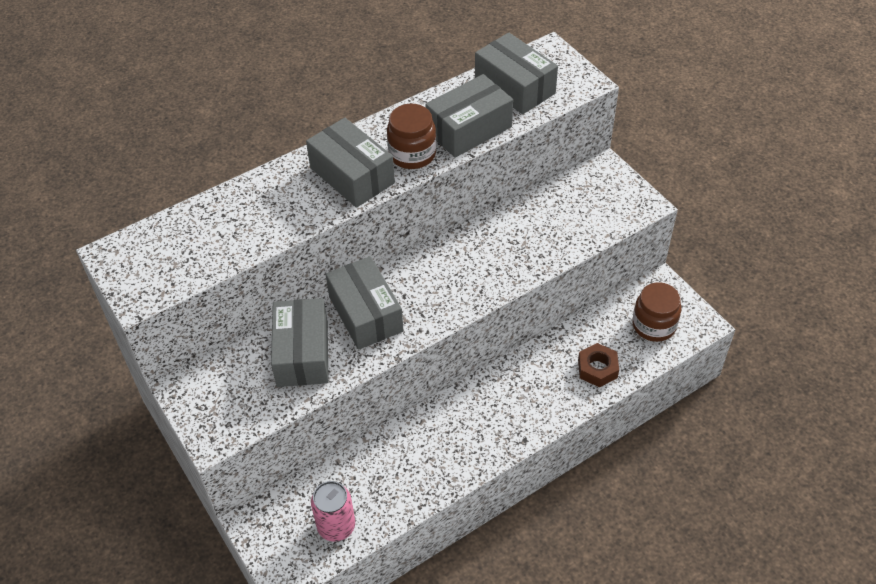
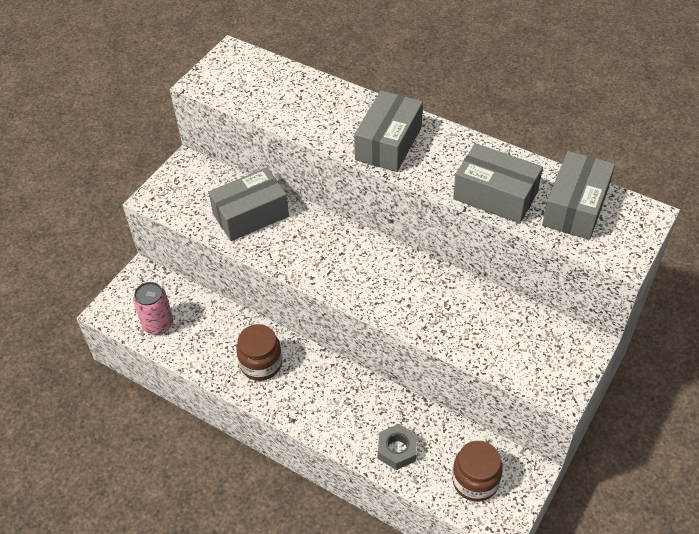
camera: 65 degrees right, 0 degrees up
grey box [325,256,404,350] -> none
brown jar [387,104,437,169] -> brown jar moved to [236,324,282,381]
brown nut [578,343,619,387] -> grey nut [378,424,417,470]

